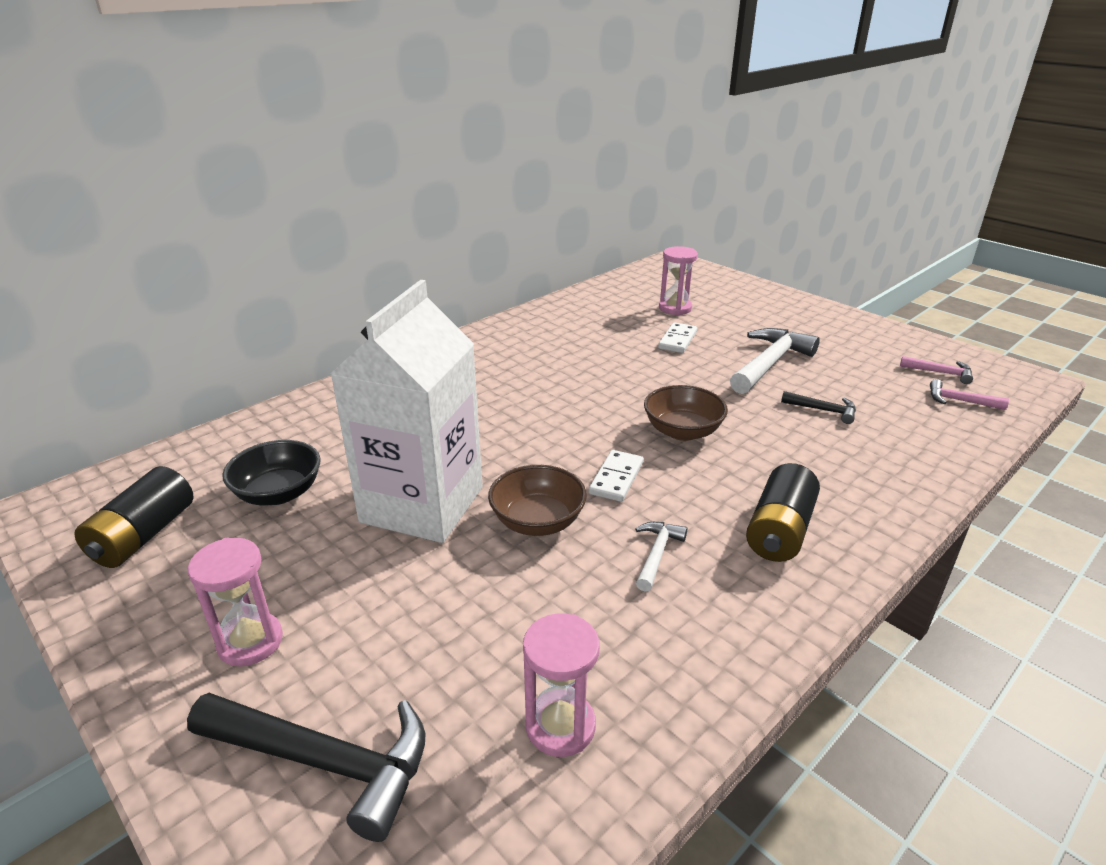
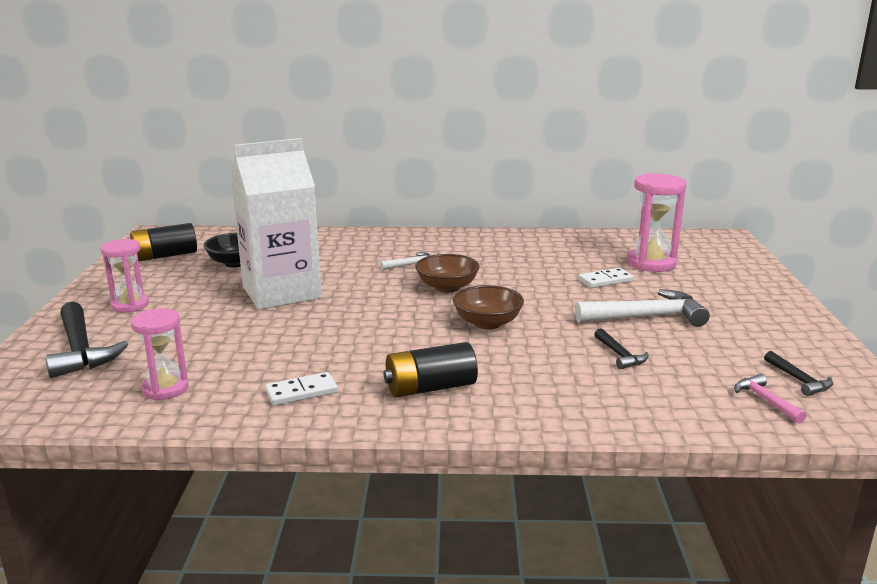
camera: 45 degrees right, 10 degrees down
brown bowl [488,465,587,536] -> brown bowl moved to [415,254,480,293]
white domino [589,450,643,502] -> white domino moved to [265,372,338,406]
white hammer [635,522,687,592] -> white hammer moved to [380,252,431,270]
pink hourglass [659,246,698,315] -> pink hourglass [627,173,687,272], size x1.51
pink hammer [900,356,973,384] -> black hammer [764,351,833,396]

